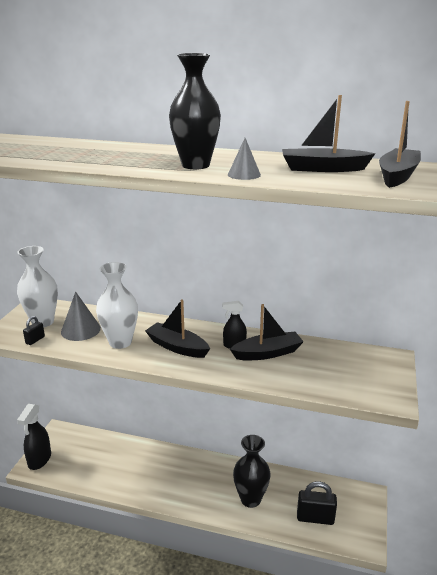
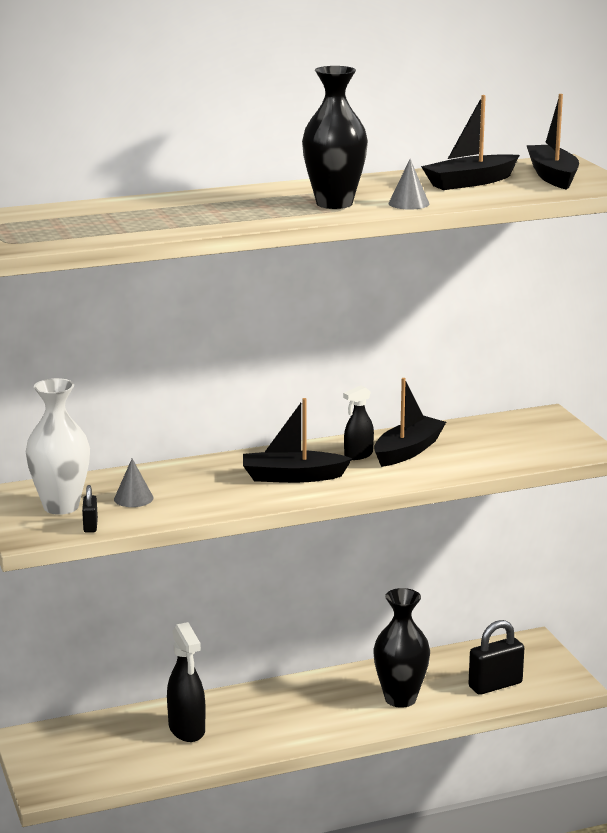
camera: 35 degrees left, 5 degrees down
black spray bottle [17,404,51,470] -> black spray bottle moved to [167,622,205,742]
grey cone [61,292,101,341] -> grey cone [114,459,154,507], size x0.63
white vase [96,262,138,349] -> none

